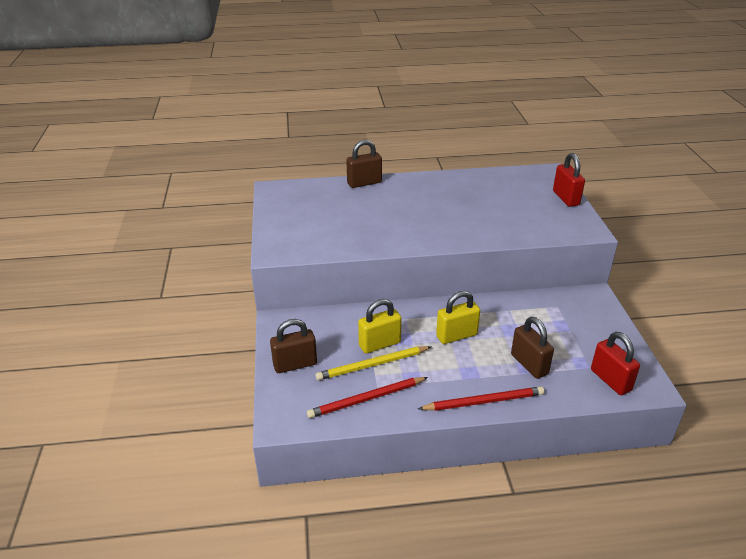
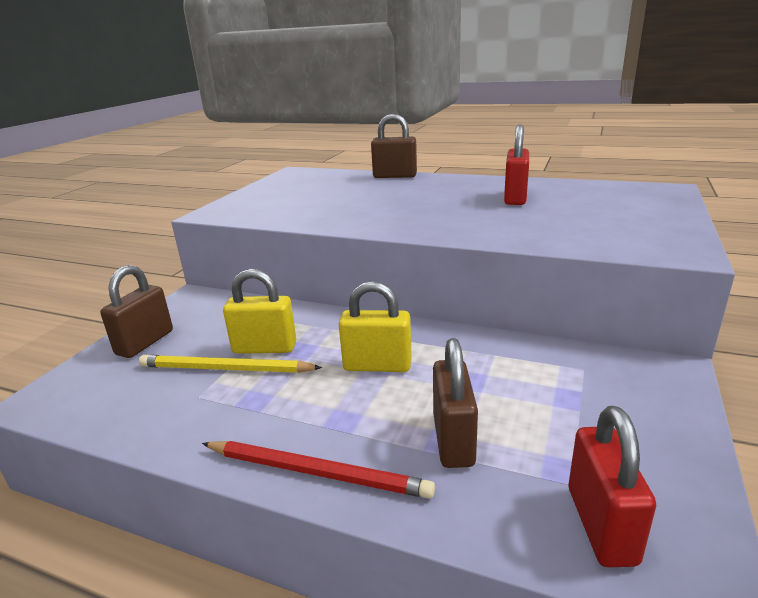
camera: 30 degrees right, 10 degrees down
brown padlock [270,319,317,373] -> brown padlock turned 75 degrees counterclockwise [100,265,173,358]
red pencil [307,377,428,418] -> none
red padlock [553,153,585,207] -> red padlock moved to [504,124,529,205]

